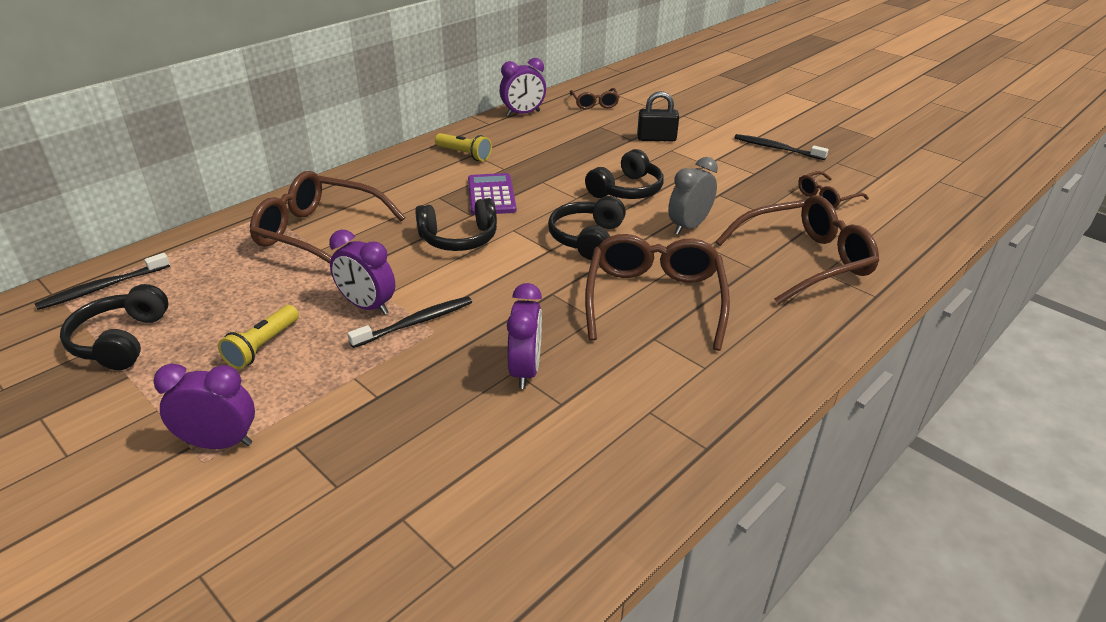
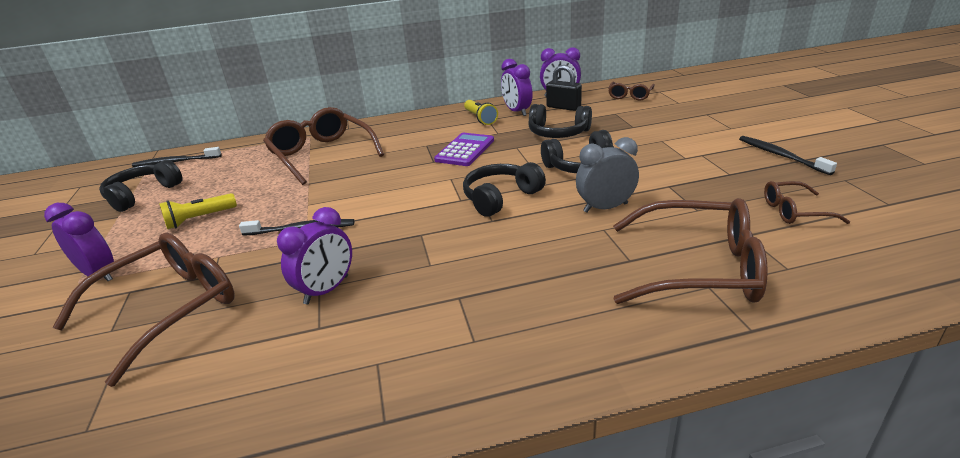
camera: 35 degrees right, 5 degrees down
purple clock [329,230,395,315] -> purple clock moved to [501,59,533,116]
black headphones [415,198,497,251] -> black headphones moved to [528,104,592,138]
brown glasses [585,234,730,351] -> brown glasses moved to [52,233,234,387]
black padlock [637,91,679,141] -> black padlock moved to [546,65,582,111]

